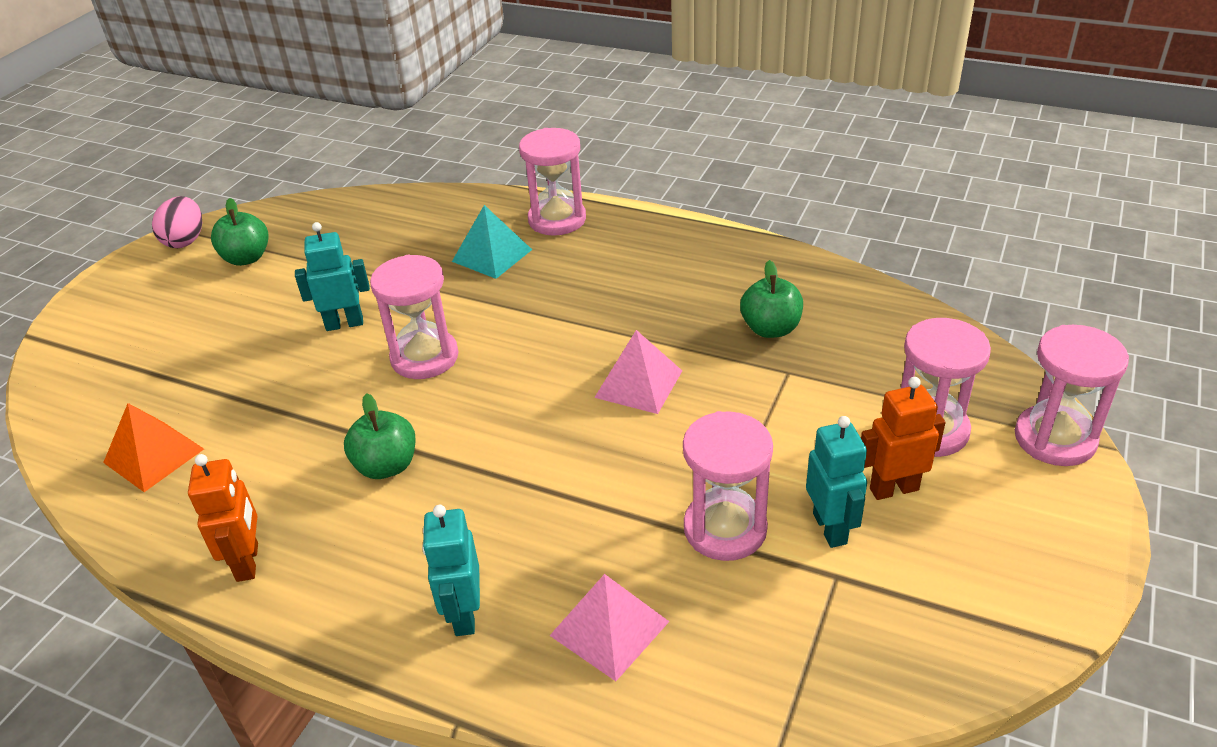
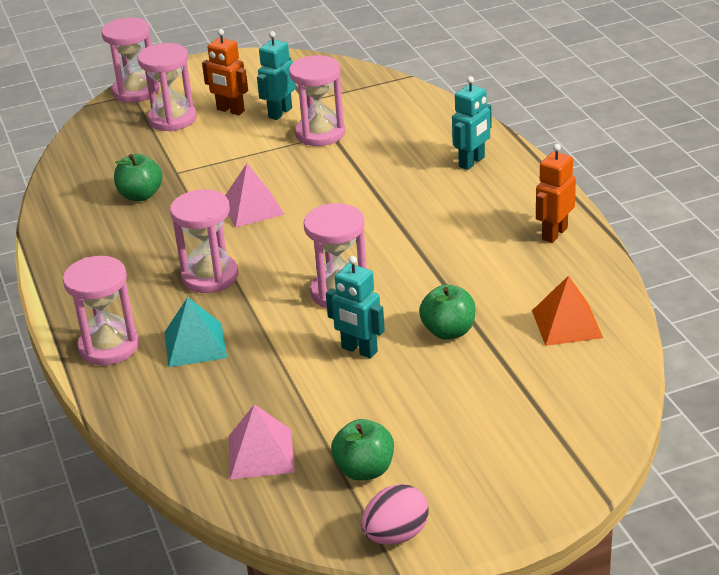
camera: 135 degrees left, 5 degrees down
green apple [344,393,415,479] -> green apple moved to [419,284,476,340]
pink pyramid [549,574,669,681] -> pink pyramid moved to [228,404,295,480]
none -> pink hourglass [170,189,238,293]

